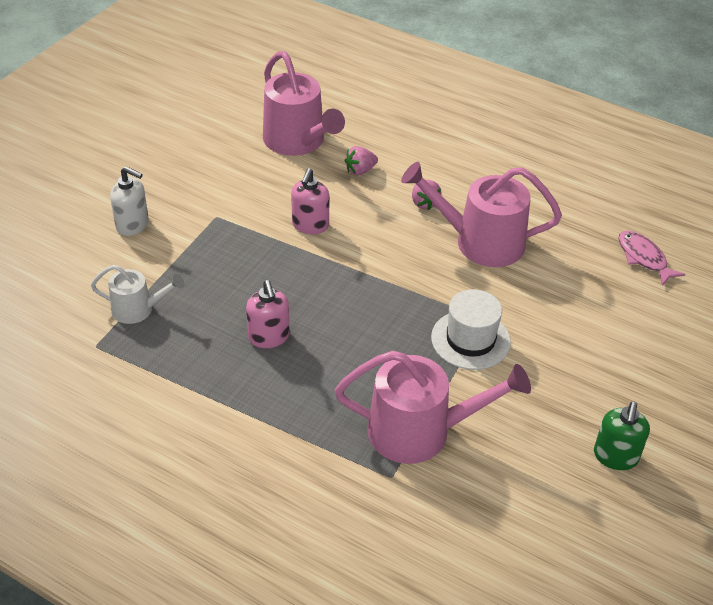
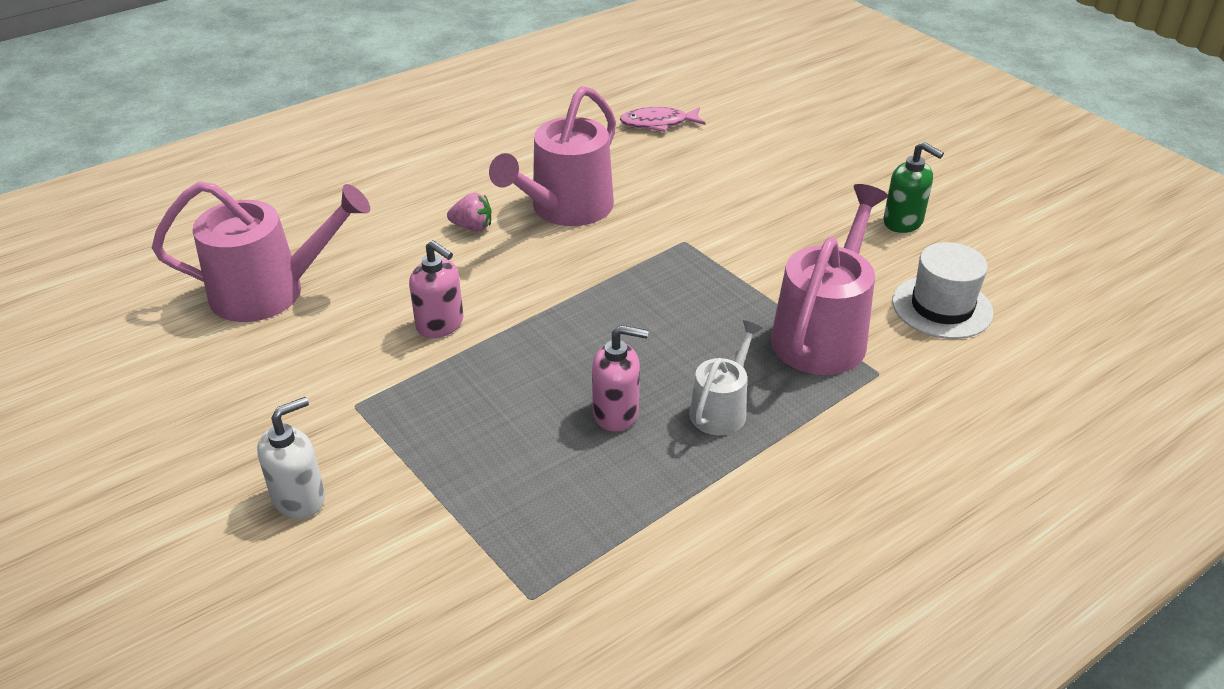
camera: 65 degrees left, 5 degrees down
white watering can [91,265,184,324] -> white watering can moved to [689,320,763,435]
pink strawberry [345,146,378,176] -> none
white hat [431,289,511,370] -> white hat moved to [892,242,993,339]

